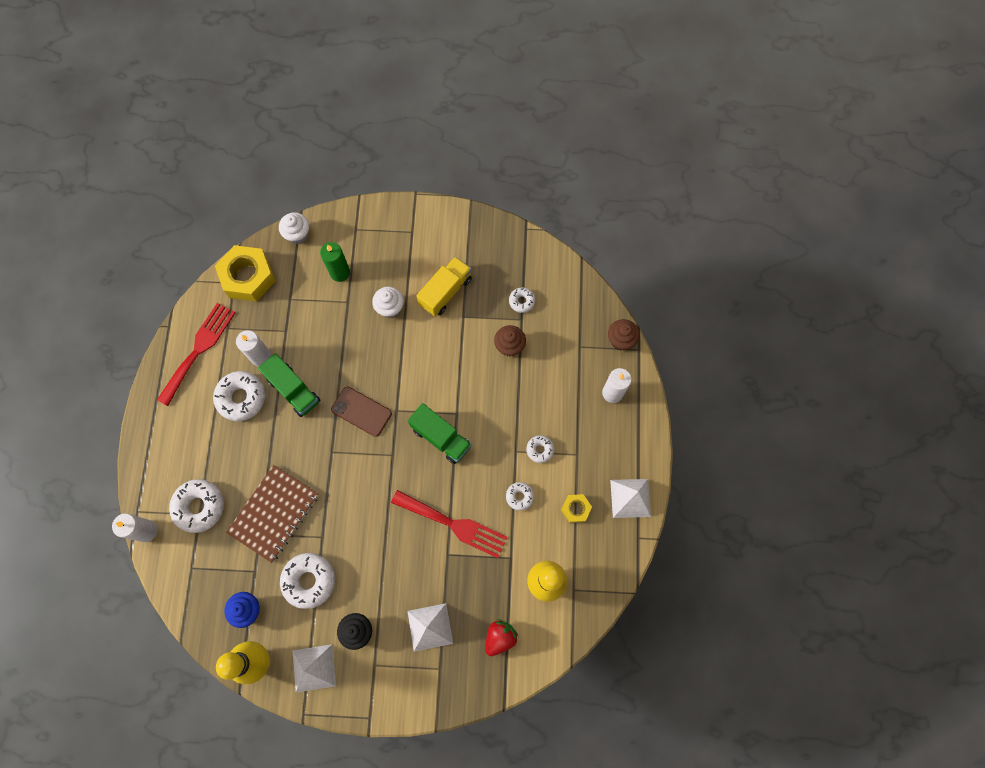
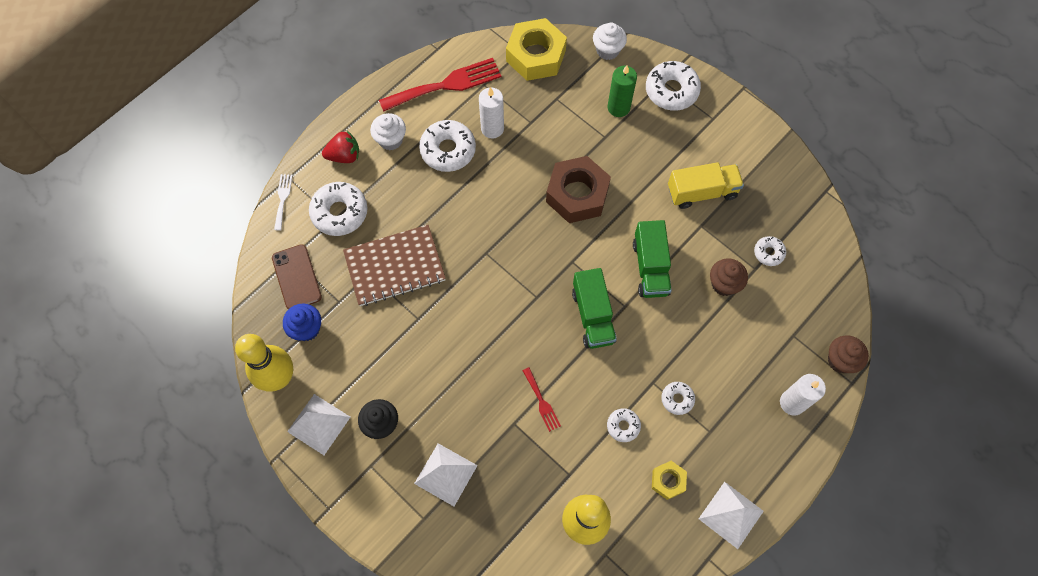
camera: 40 degrees right, 5 degrees down
white candle [112,513,158,542] -> white fork [274,174,293,231]
green truck [258,353,320,417] -> green truck moved to [633,220,672,298]
white donut [280,553,335,609] -> white donut moved to [646,61,701,111]
brown phone [331,387,392,437] -> brown phone moved to [272,244,322,309]
white cupcake [372,287,404,318] -> white cupcake moved to [370,113,406,150]
red fork [391,490,508,558] -> red fork [522,367,561,432], size x0.48
red strawberry [485,619,518,656] -> red strawberry moved to [322,131,359,163]
none -> brown nut [546,156,611,223]

